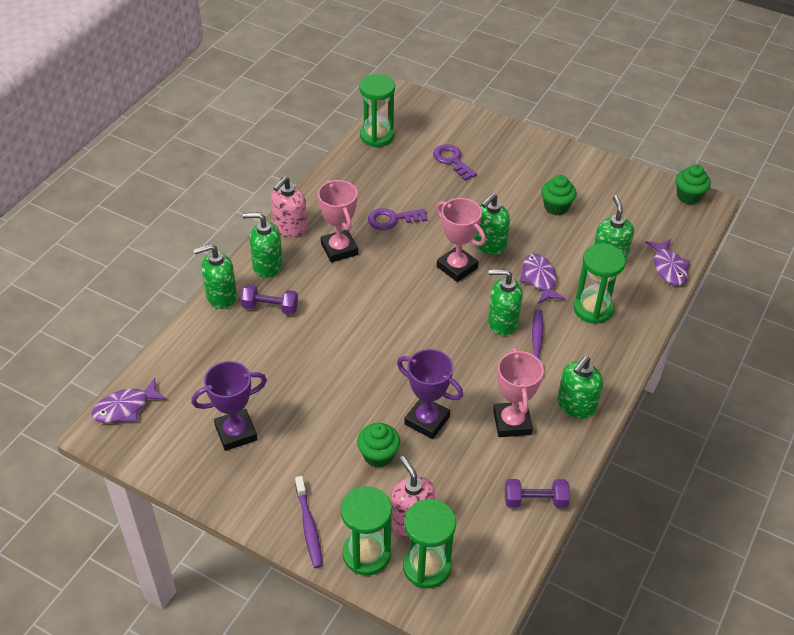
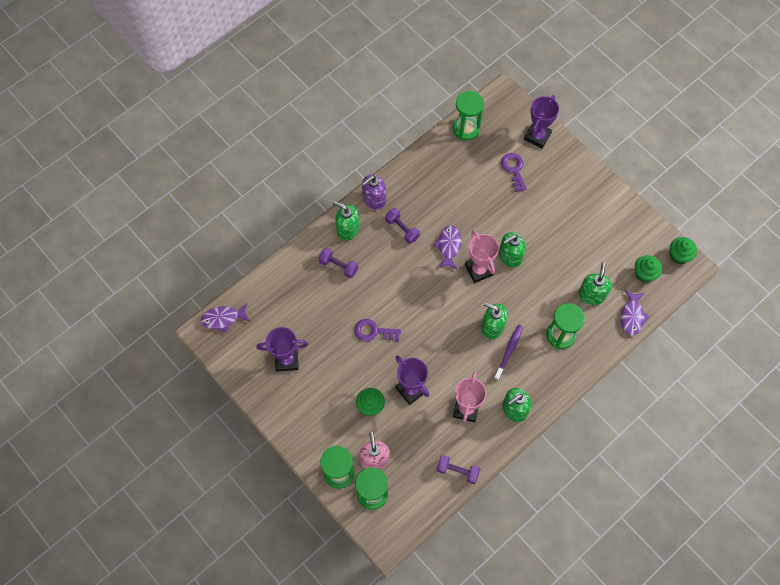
camera: 20 degrees right, 20 degrees up
green soap dispenser [193,244,237,309] -> none
pink soap dispenser [271,176,307,237] -> purple soap dispenser [362,175,386,210]
purple toothbrush [295,476,323,568] -> none
pink trophy [318,180,358,263] -> purple dumbbell [385,208,420,244]
purple key [368,208,427,230] -> purple key moved to [354,319,401,341]
purple fish [520,254,565,304] -> purple fish moved to [433,225,461,270]
green cupcake [541,175,576,215] -> green cupcake moved to [635,255,662,283]
none -> purple trophy [524,95,559,149]

